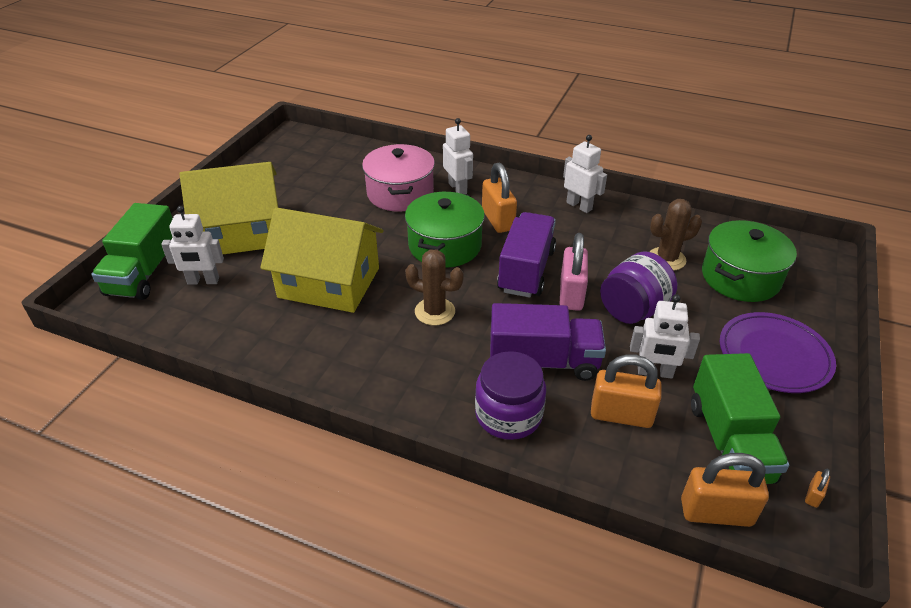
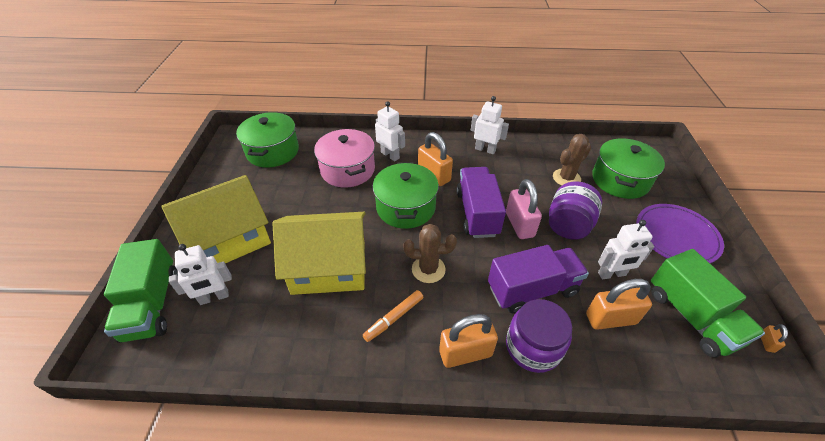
camera: 20 degrees left, 5 degrees up
orange padlock [681,453,769,527] -> orange padlock moved to [439,314,498,368]
none -> green pot [236,112,299,167]
none -> orange marker [363,290,423,342]

